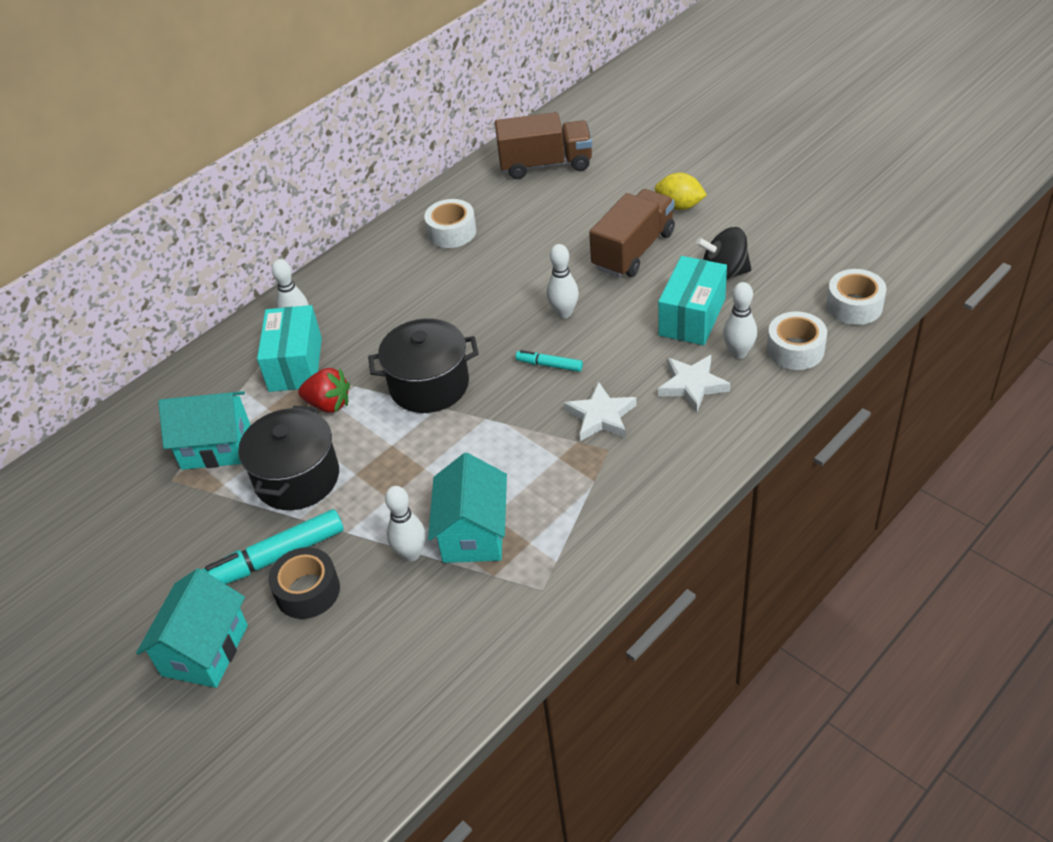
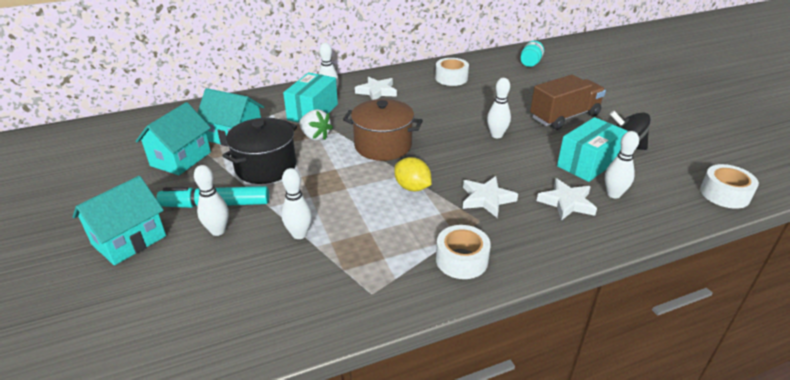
camera: 20 degrees right, 10 degrees down
black tape [268,547,340,619] -> white bowling pin [194,165,229,236]
red strawberry [298,368,350,413] -> white strawberry [299,109,333,141]
black pot [368,318,479,413] -> brown pot [343,99,423,161]
turquoise house [428,453,507,563] -> turquoise house moved to [136,102,211,175]
brown truck [495,112,592,179] -> turquoise jar [521,41,544,67]
turquoise marker [516,350,583,372] -> none
yellow lemon [655,172,707,210] -> yellow lemon moved to [394,157,432,191]
white tape [767,312,827,370] -> white tape moved to [436,225,491,279]
none -> white star [355,77,397,100]

